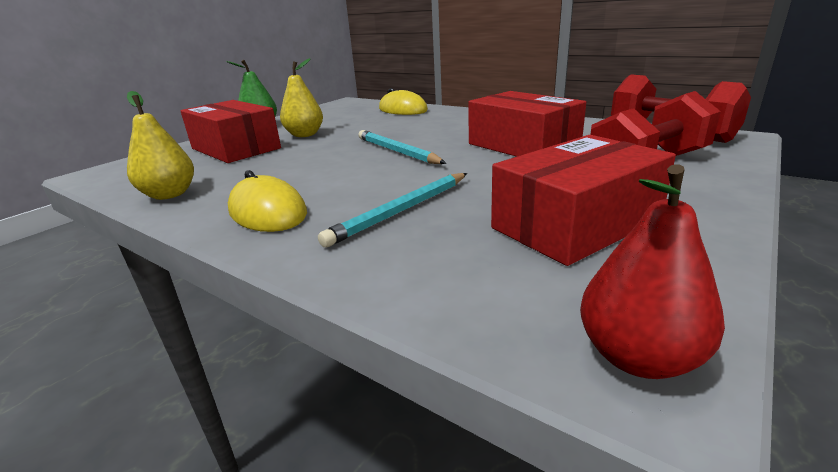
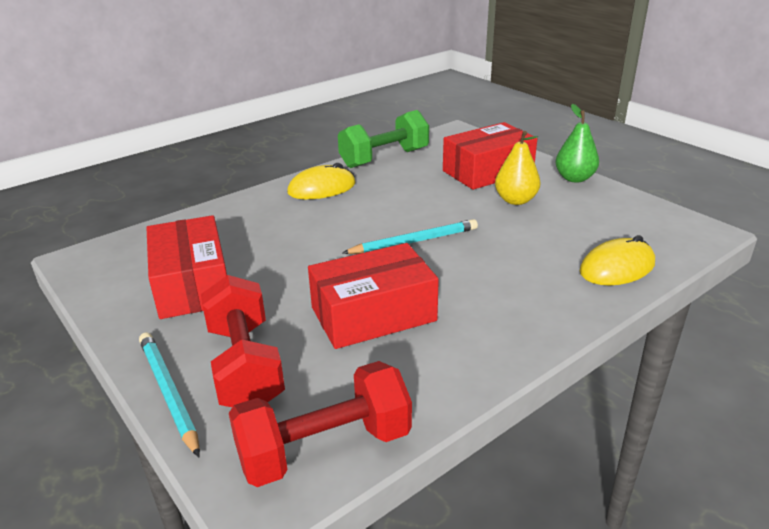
camera: 105 degrees right, 5 degrees up
yellow pear [127,91,194,200] -> green dumbbell [338,110,429,168]
turquoise pencil [318,173,467,247] -> turquoise pencil moved to [139,332,200,457]
red pear [580,164,725,379] -> none

